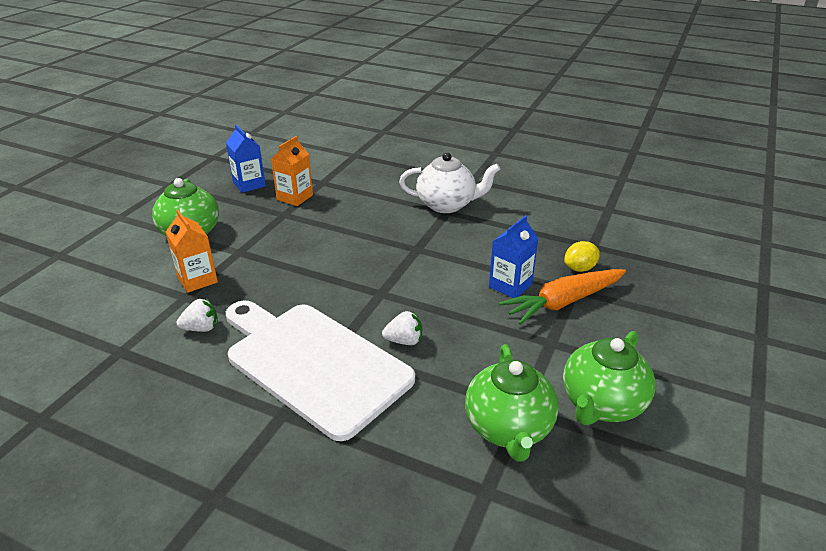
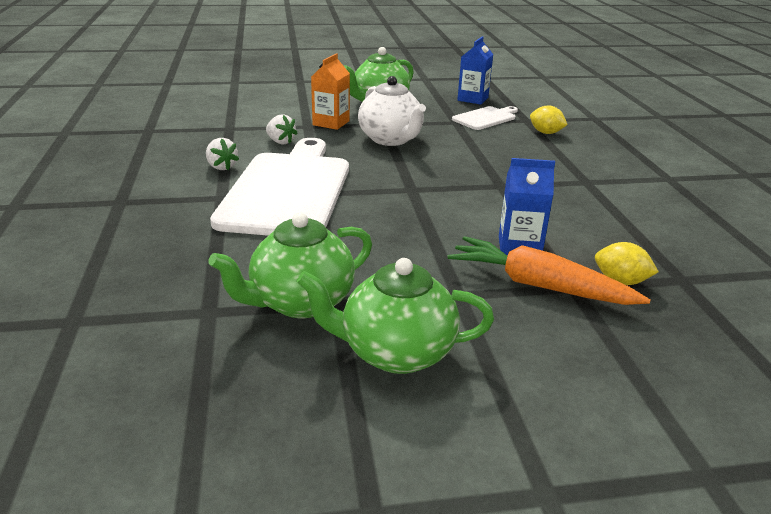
camera: 55 degrees right, 5 degrees down
orange carton [271,136,313,206] -> white cutting board [452,106,518,130]
white strawberry [382,311,422,345] -> white strawberry moved to [206,138,239,170]
white teapot [399,152,500,213] -> white teapot moved to [358,76,426,146]
none -> yellow lemon [530,105,568,134]

